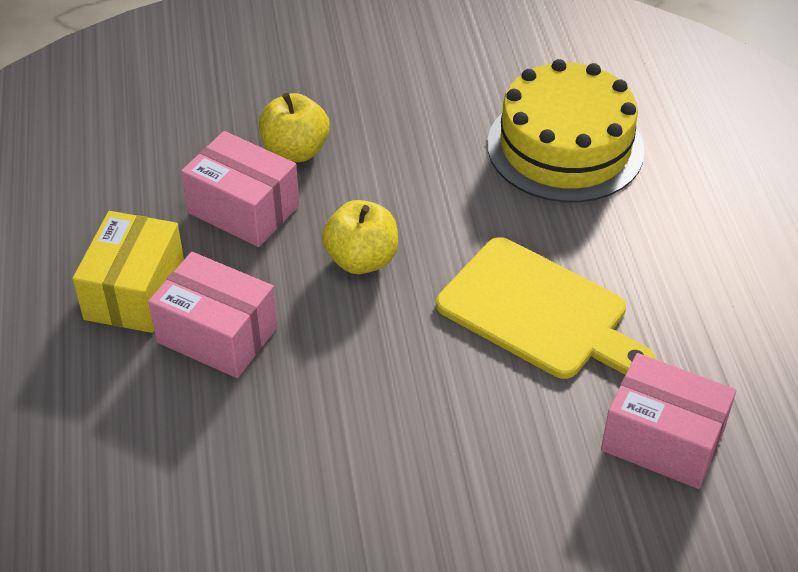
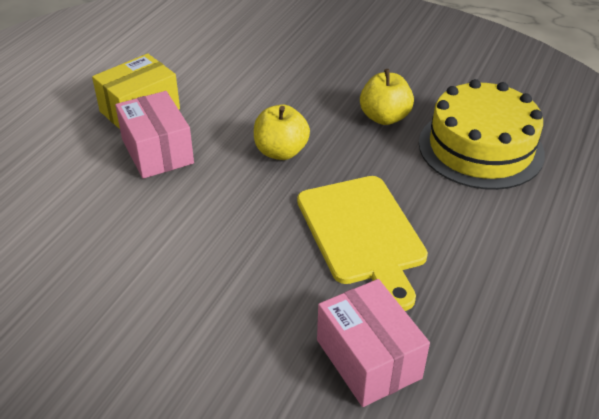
camera: 35 degrees right, 5 degrees down
pink box [181,131,299,247] -> none
yellow apple [259,93,330,162] -> yellow apple moved to [360,69,414,125]

